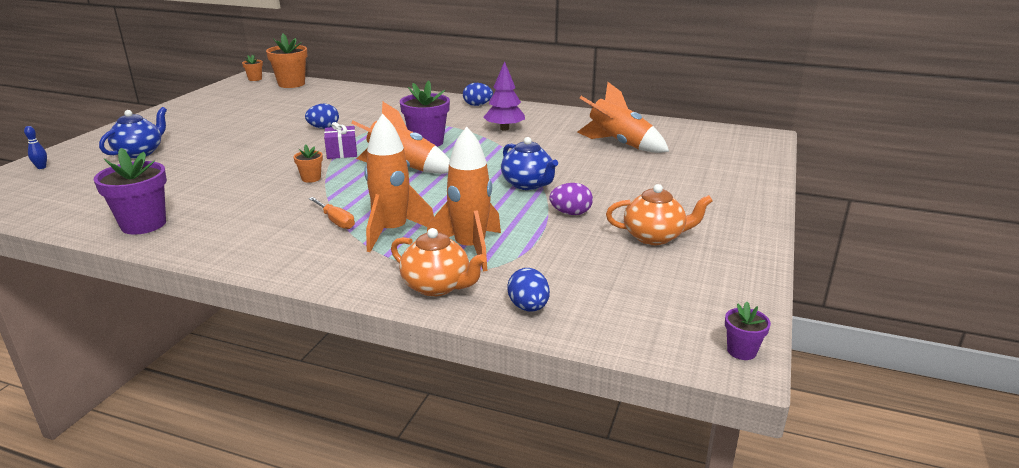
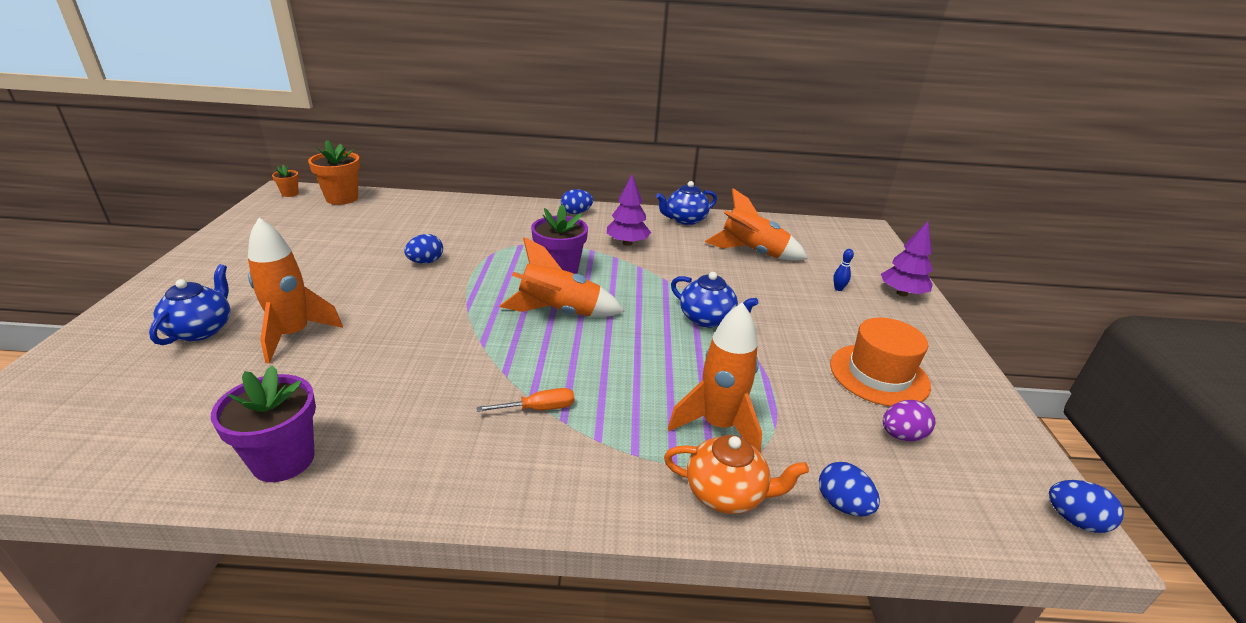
camera: 20 degrees left, 5 degrees up
blue bowling pin [24,126,47,169] -> blue bowling pin moved to [833,249,854,291]
orange flower pot [294,144,323,183] -> none
orange screwdriver [309,197,355,229] -> orange screwdriver turned 45 degrees counterclockwise [476,388,574,412]
purple gift [324,122,357,159] -> none
orange rocket [364,114,434,252] -> orange rocket moved to [248,218,343,364]
purple egg [549,183,593,215] -> purple egg moved to [883,400,935,441]
orange teapot [606,184,713,245] -> orange hat [830,317,931,406]
purple flower pot [725,302,771,360] -> blue egg [1049,480,1124,533]
none -> blue teapot [656,181,717,225]
none -> purple tree [881,221,933,296]

